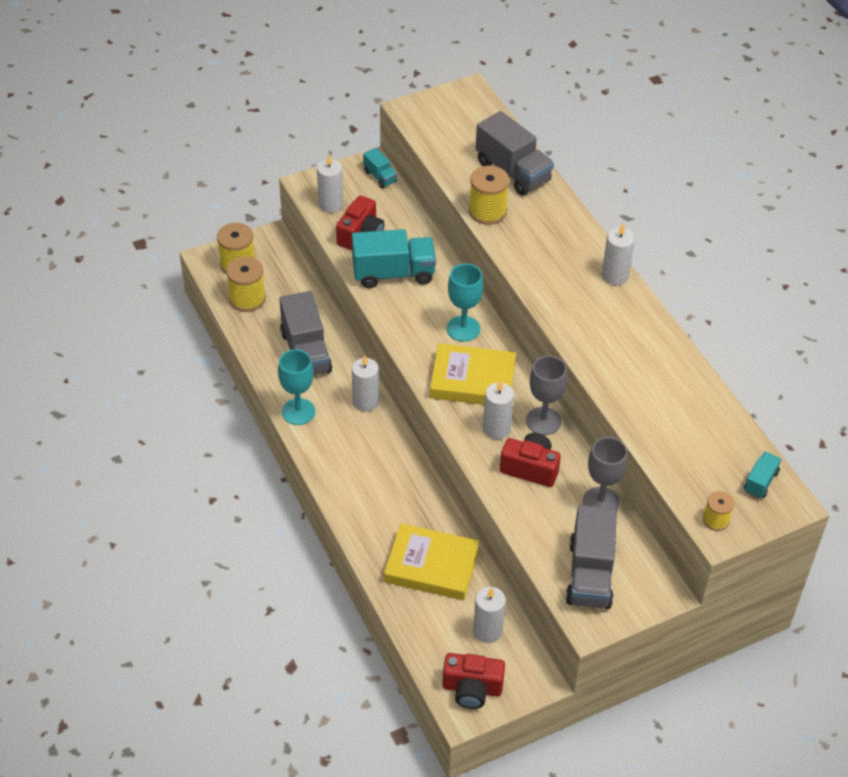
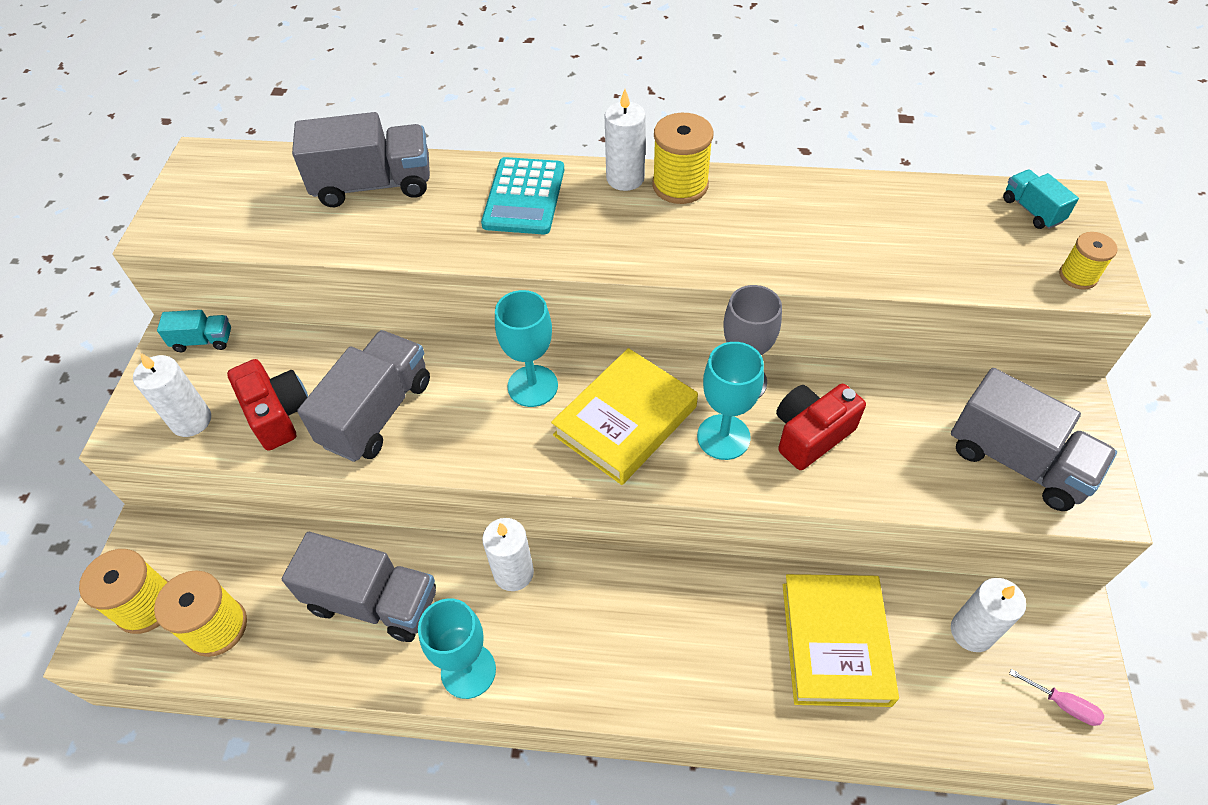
camera: 55 degrees left, 5 degrees up
turquoise truck [352,229,436,288] -> grey truck [297,330,430,462]
yellow book [384,523,480,600] -> yellow book turned 45 degrees counterclockwise [783,574,899,707]
red camera [442,653,505,709] -> pink screwdriver [1009,669,1104,726]
yellow spool [469,166,509,225] -> yellow spool moved to [652,113,713,204]
white candle [483,380,514,440] -> turquoise goblet [697,342,764,460]
grey goblet [582,437,627,510] -> none
none -> turquoise calculator [481,157,564,235]

